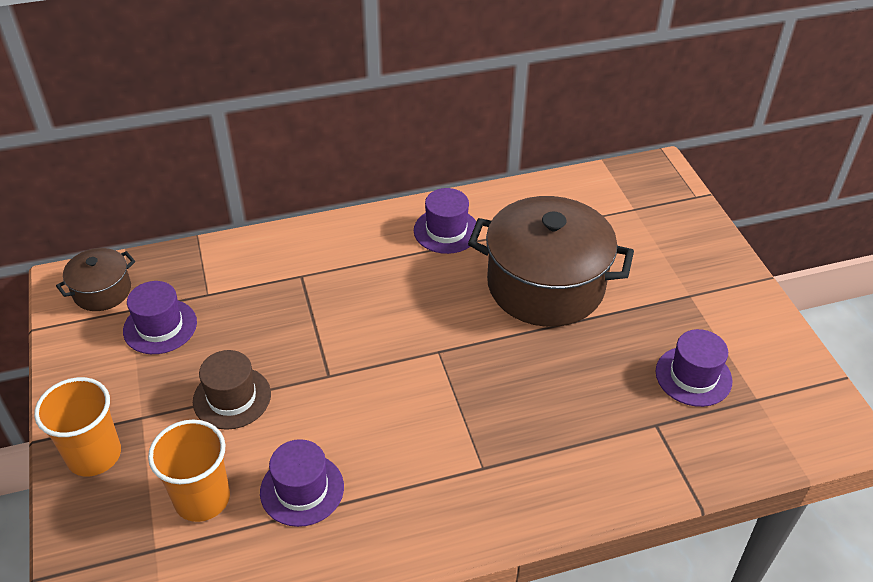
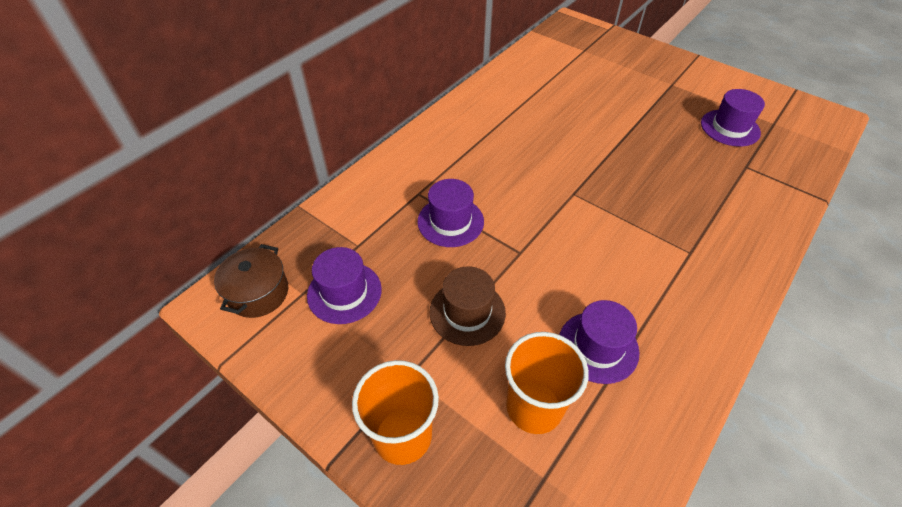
camera: 35 degrees left, 5 degrees up
purple hat [414,188,476,254] -> purple hat moved to [417,179,484,247]
brown pot [468,196,634,327] -> none

